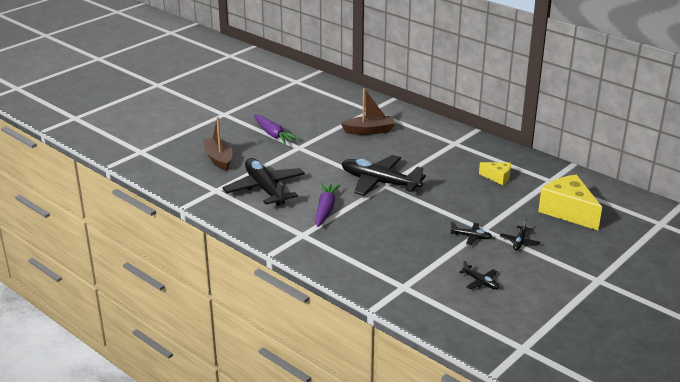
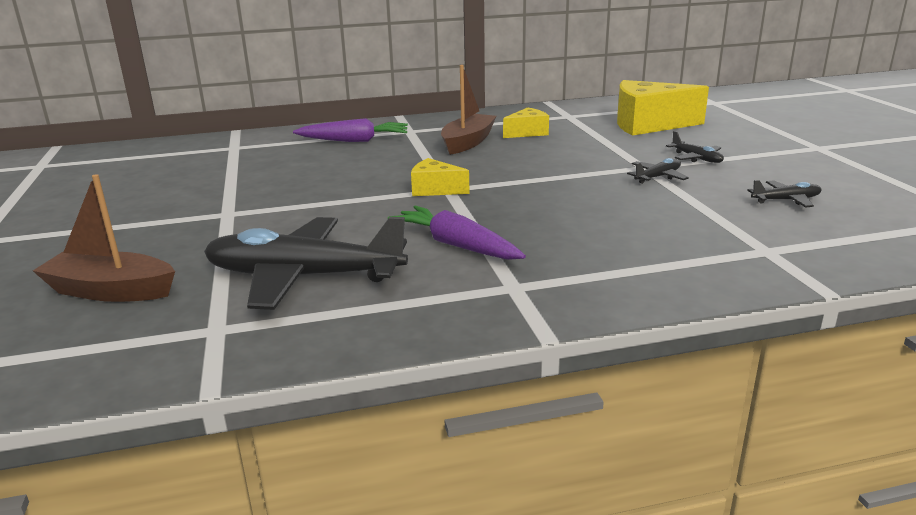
camera: 55 degrees left, 5 degrees down
purple carrot [254,115,299,144] -> purple carrot moved to [293,118,408,142]
brown boat [341,88,395,135] -> brown boat moved to [441,65,496,155]
black plane [341,155,426,196] -> yellow cheese [411,158,470,196]

